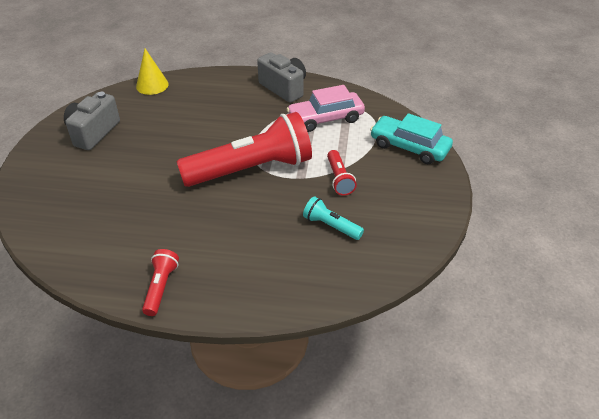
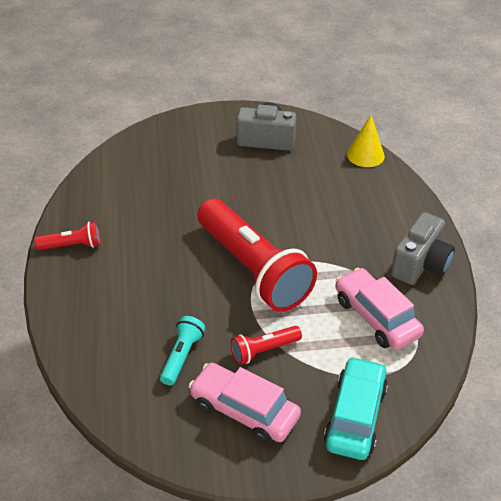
camera: 75 degrees right, 0 degrees up
none -> pink car [189,363,301,444]

